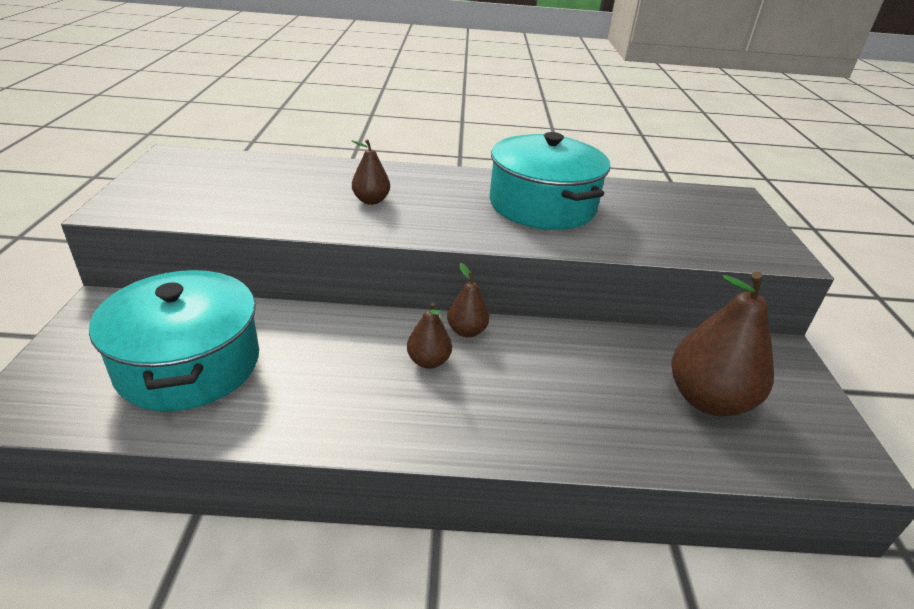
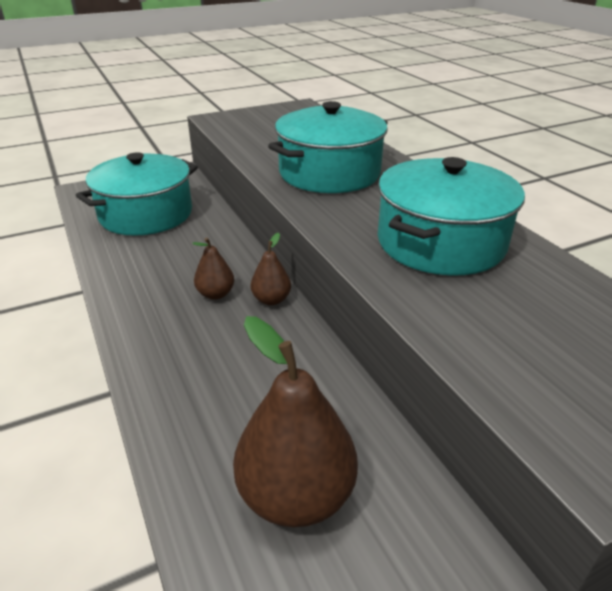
camera: 65 degrees right, 0 degrees up
brown pear [352,140,390,205] -> turquoise pot [268,101,388,193]

